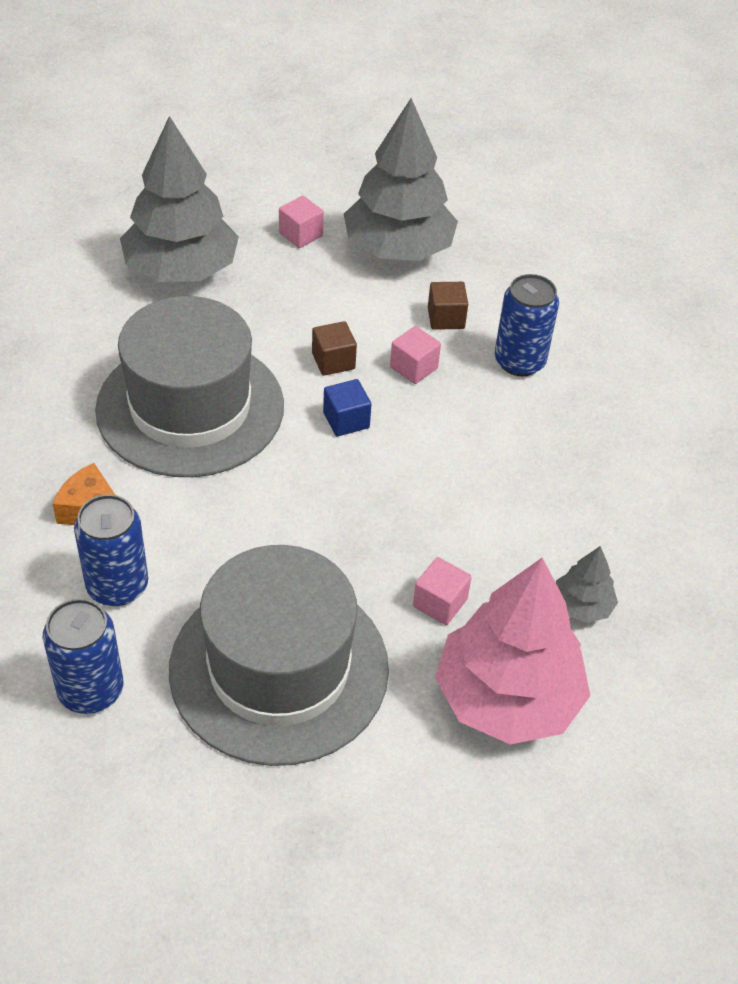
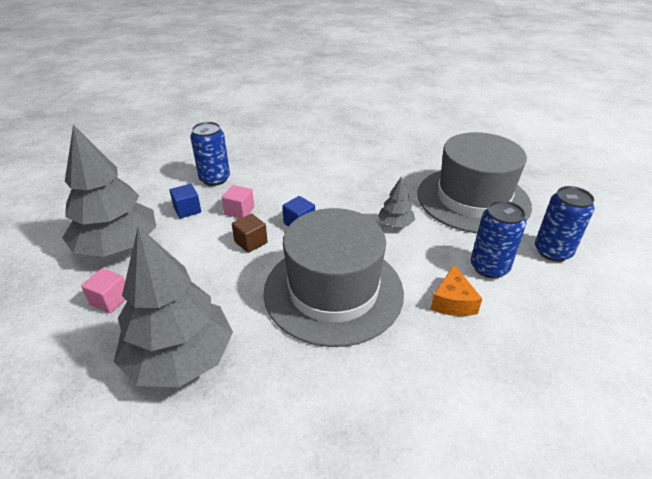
camera: 110 degrees left, 10 degrees down
pink cube [413,557,472,625] -> none
brown cube [428,282,468,330] -> blue cube [170,184,201,218]
pink tree [435,558,590,744] -> none
grey tree [556,546,618,623] -> grey tree moved to [378,176,415,227]

